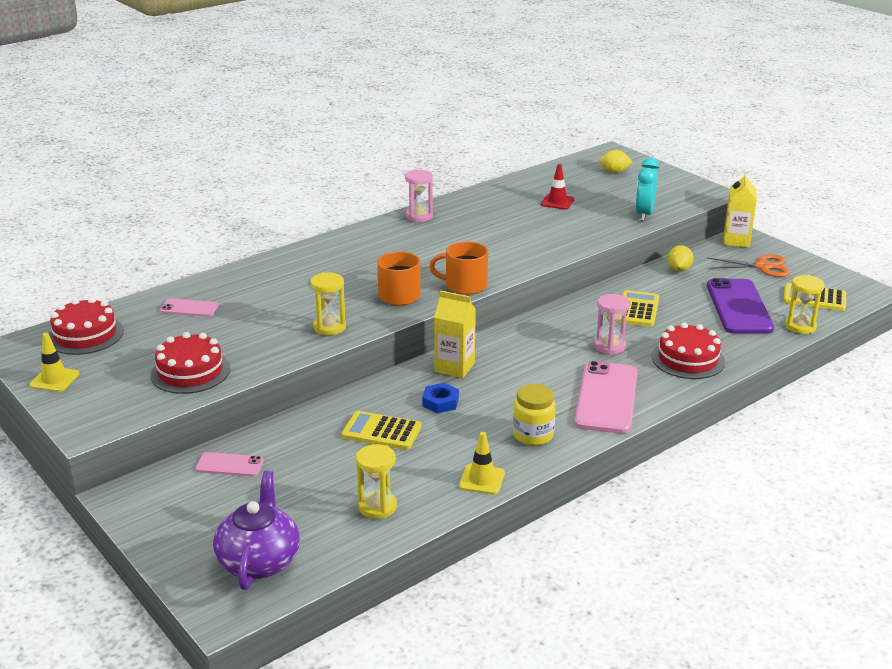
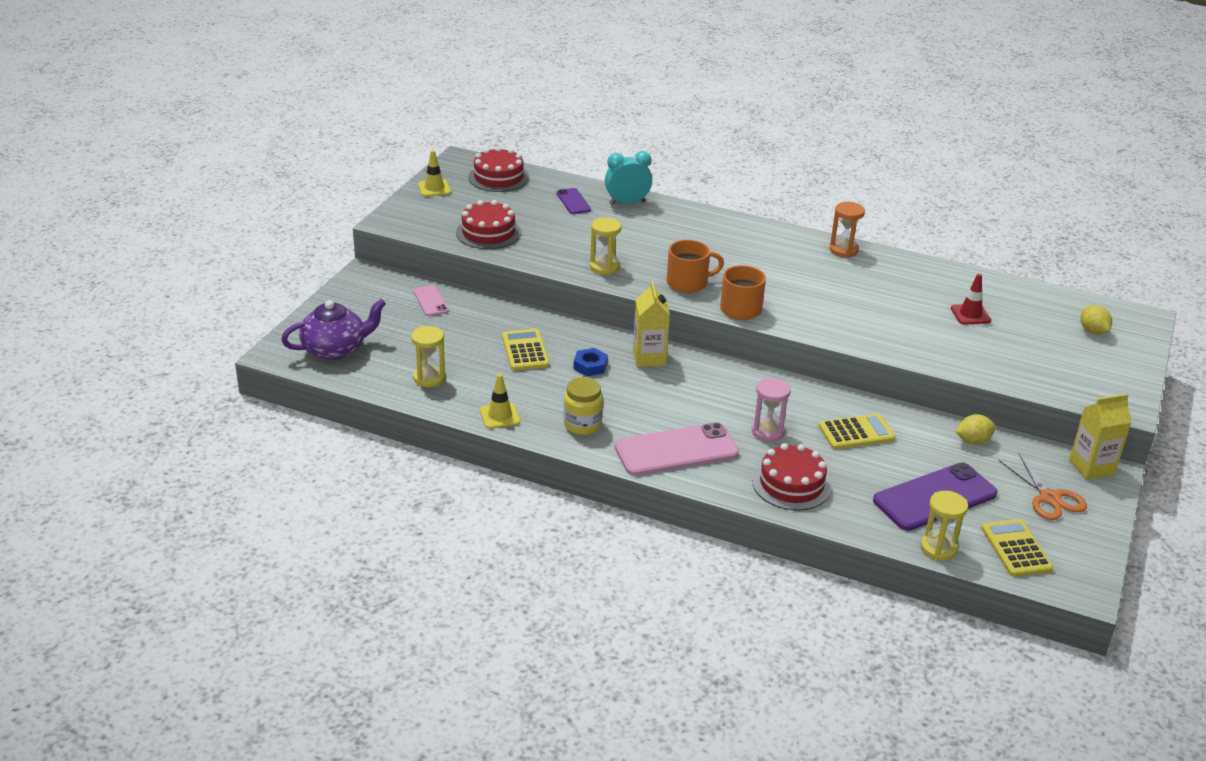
camera: 60 degrees right, 5 degrees up
pink phone [160,299,219,317] -> purple phone [556,188,591,214]
pink hourglass [405,169,433,222] -> orange hourglass [830,202,865,258]
turquoise clock [635,158,659,221] -> turquoise clock moved to [605,151,652,205]

